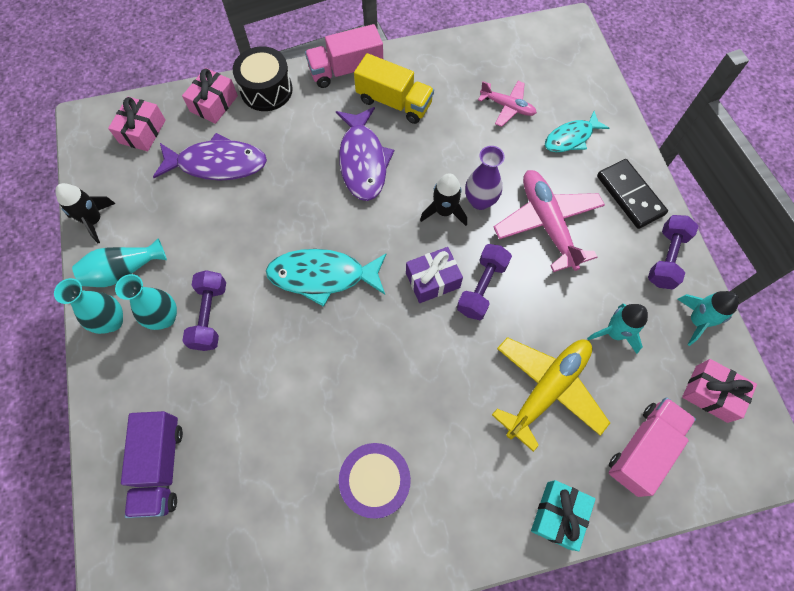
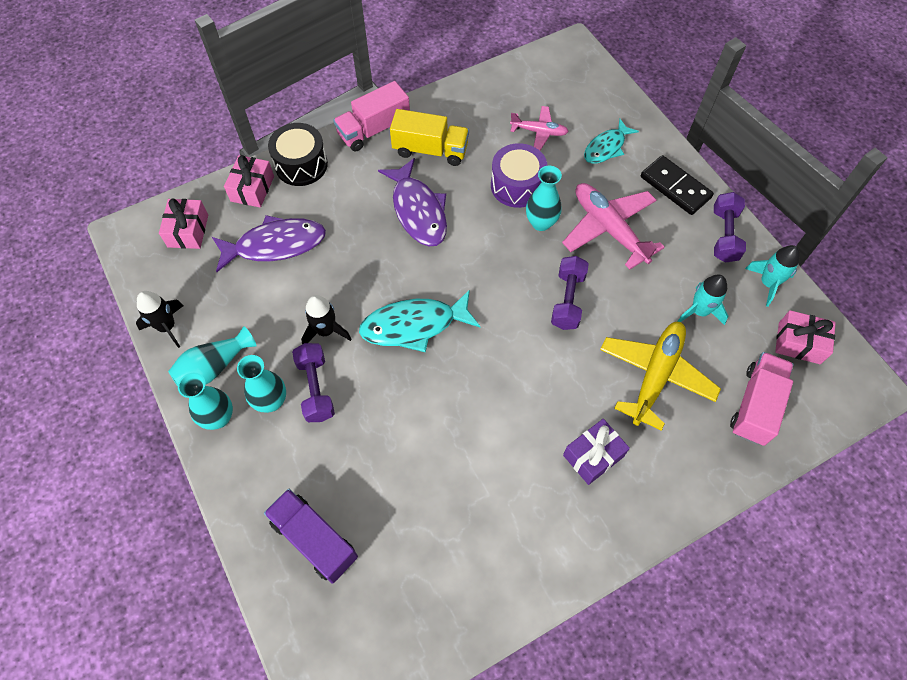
camera: 15 degrees left, 5 degrees down
purple truck [121,411,183,518] -> purple truck turned 150 degrees clockwise [264,489,358,584]
purple drum [339,443,411,519] -> purple drum moved to [491,143,547,208]
purple gift [406,247,463,303] -> purple gift moved to [563,419,630,485]
black rocket [420,173,467,226] -> black rocket moved to [301,295,351,344]
purple vase [465,146,505,210] -> turquoise vase [526,166,562,231]
turquoise gift [531,480,596,551] -> none

